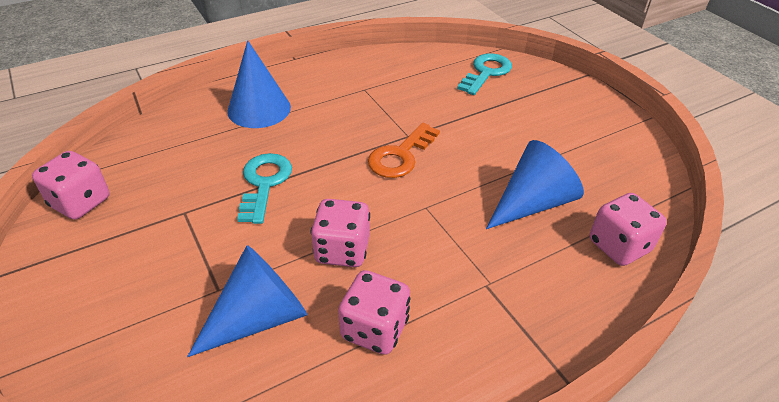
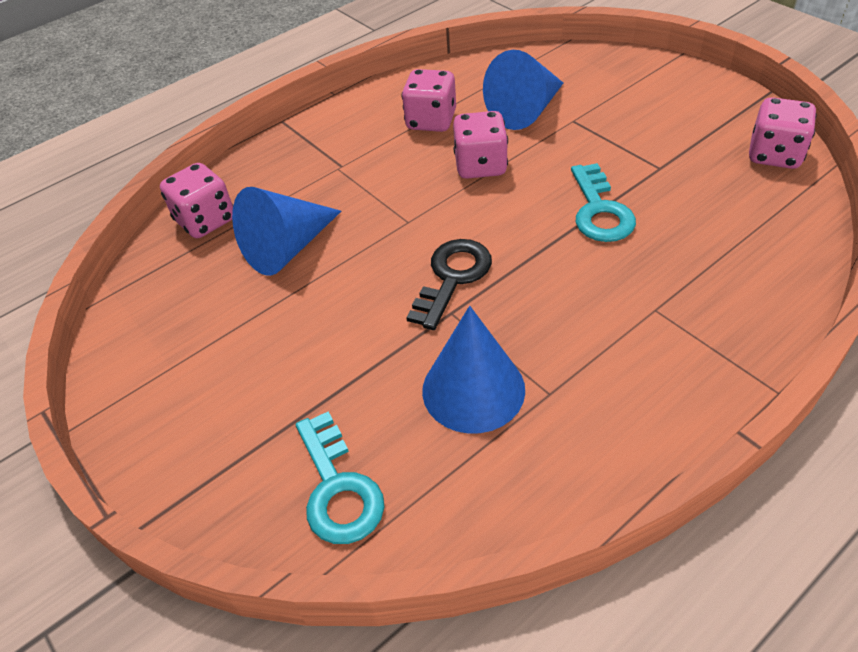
camera: 175 degrees right, 5 degrees up
blue cone [227,40,291,128] -> blue cone moved to [422,306,525,434]
orange key [368,123,440,178] -> black key [406,239,492,330]
turquoise key [457,54,512,95] -> turquoise key turned 45 degrees counterclockwise [296,412,384,544]

